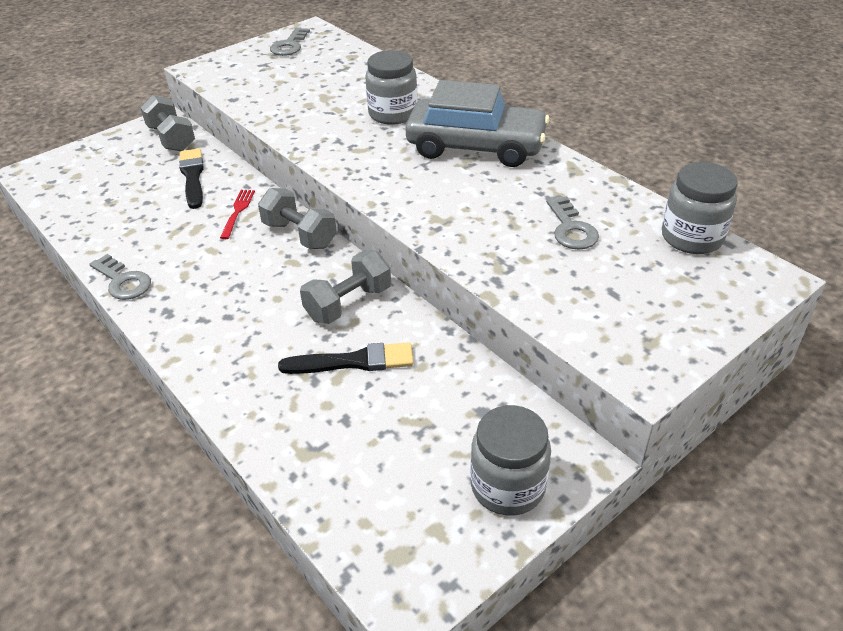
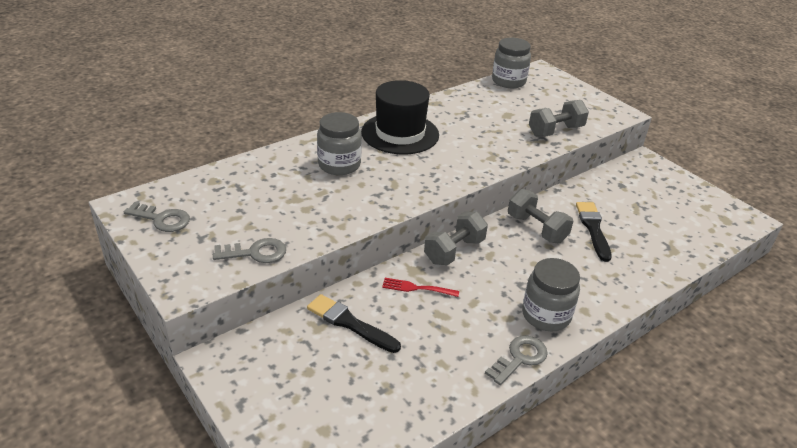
camera: 90 degrees left, 5 degrees down
grey dumbbell [140,95,195,151] -> grey dumbbell moved to [529,100,589,137]
black brush [179,148,204,209] -> black brush turned 45 degrees clockwise [307,294,401,353]
grey car [405,80,550,167] -> black hat [361,80,439,154]
grey jar [470,405,551,516] -> grey jar moved to [522,258,580,331]
grey key [546,196,599,250] -> grey key moved to [213,238,286,263]

